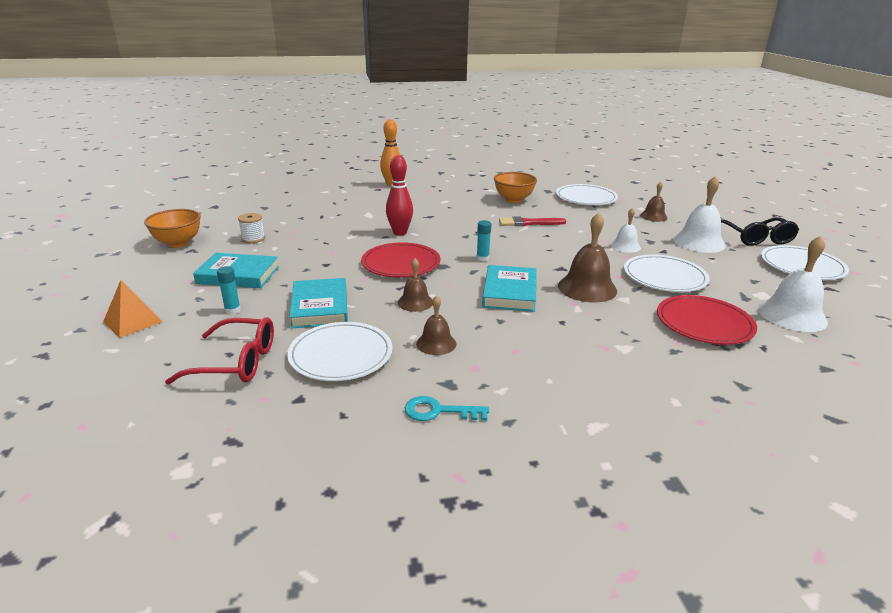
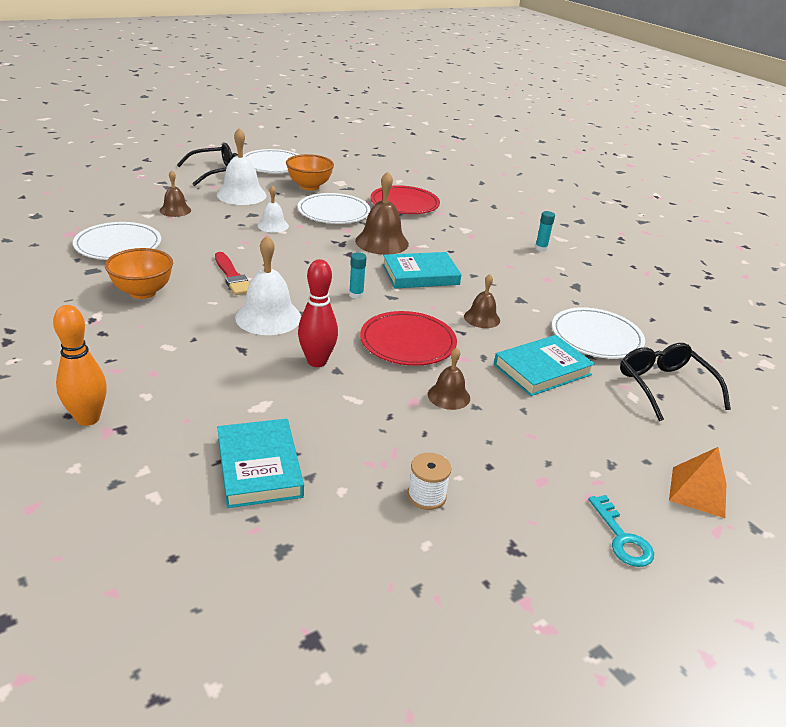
camera: 115 degrees left, 5 degrees up
orange bowl [144,209,201,248] -> orange bowl moved to [286,154,334,191]
red glasses [165,317,274,385] -> black glasses [620,343,731,421]
turquoise book [193,253,279,288] -> turquoise book moved to [217,419,304,508]
turquoise glue stick [217,266,241,314] -> turquoise glue stick moved to [535,211,555,252]
turquoise key [405,396,489,421] -> turquoise key moved to [588,495,654,567]
brown bell [416,295,456,355] -> brown bell moved to [428,347,470,410]
white bell [758,236,828,332] -> white bell moved to [235,236,301,335]

